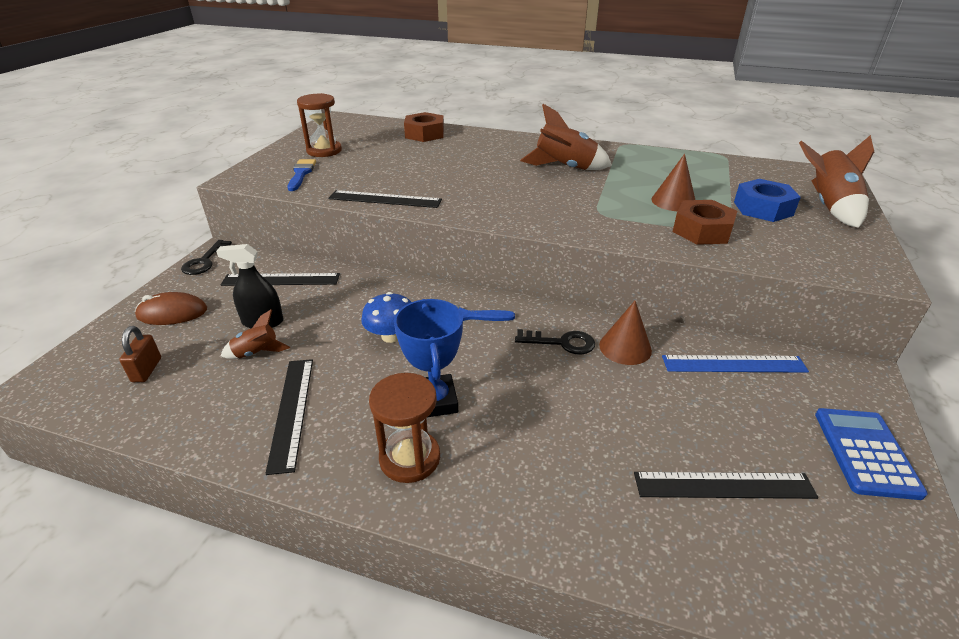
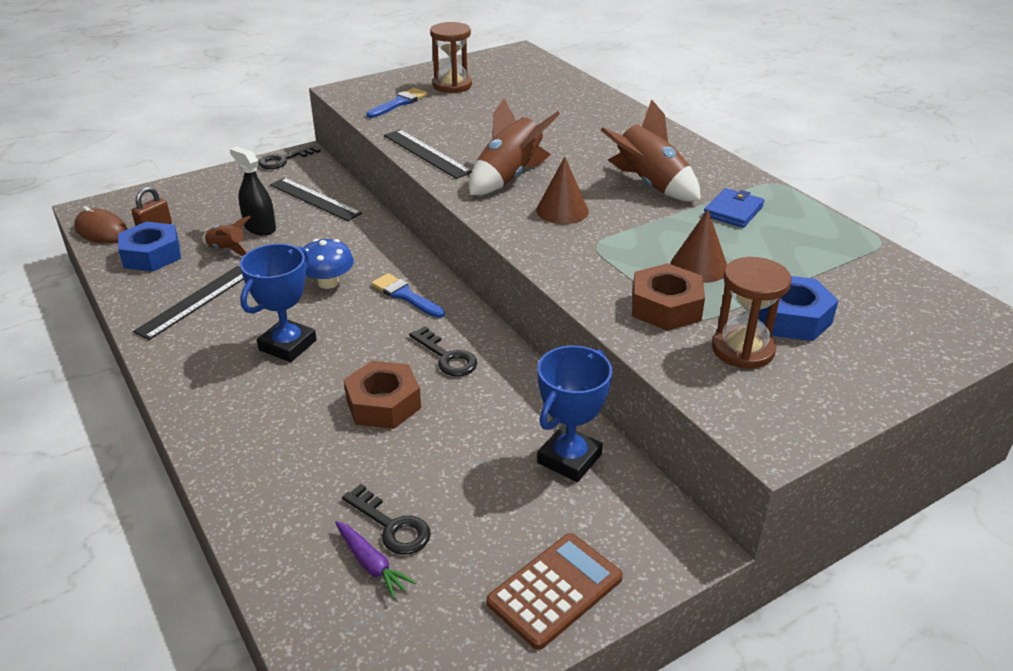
camera: 40 degrees right, 0 degrees up
brown mouse [135,292,207,325] -> brown mouse moved to [74,206,128,244]
brown hourglass [369,373,440,483] -> brown hourglass moved to [712,257,792,369]
brown nut [404,112,444,142] -> brown nut moved to [344,361,421,429]
brown cone [599,301,652,365] -> brown cone moved to [536,157,589,224]
black ruler [634,472,818,499] -> black key [342,484,431,555]
blue ruler [662,355,809,373] -> blue trophy [537,346,612,482]
brown rocket [799,135,874,228] -> brown rocket moved to [469,99,560,195]
blue calculator [815,408,928,500] -> brown calculator [487,533,623,650]
none -> blue nut [118,222,181,272]
none -> purple carrot [335,521,416,599]
none -> blue wallet [703,188,765,228]

